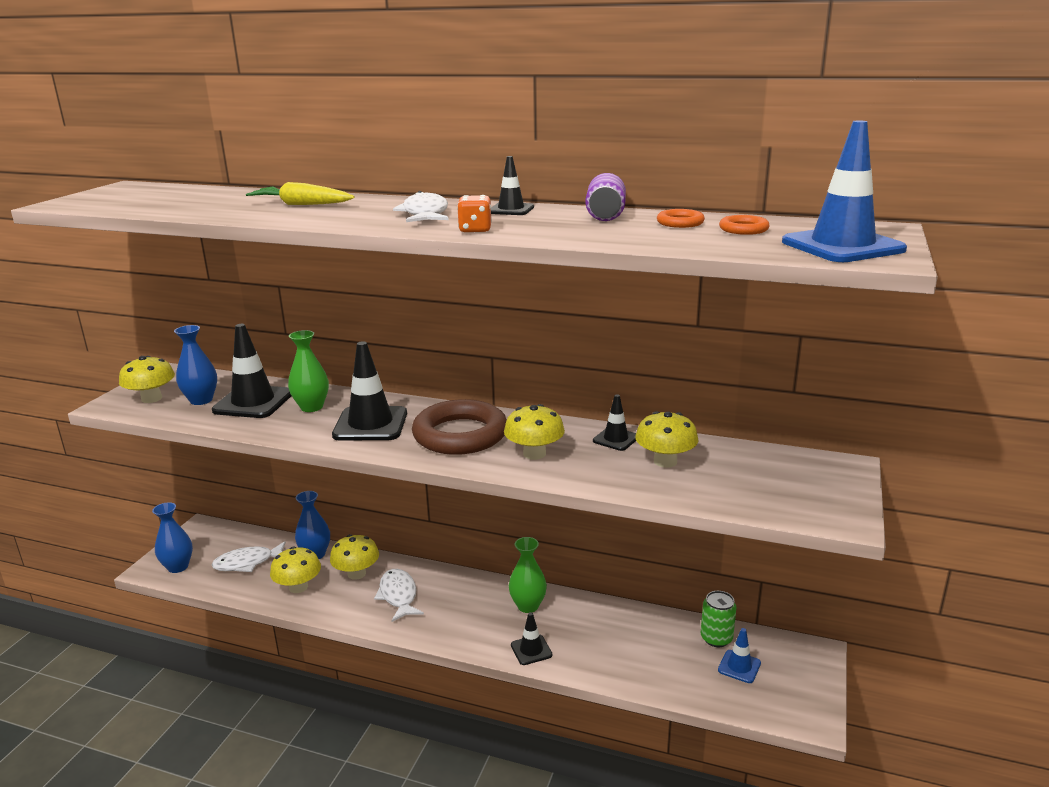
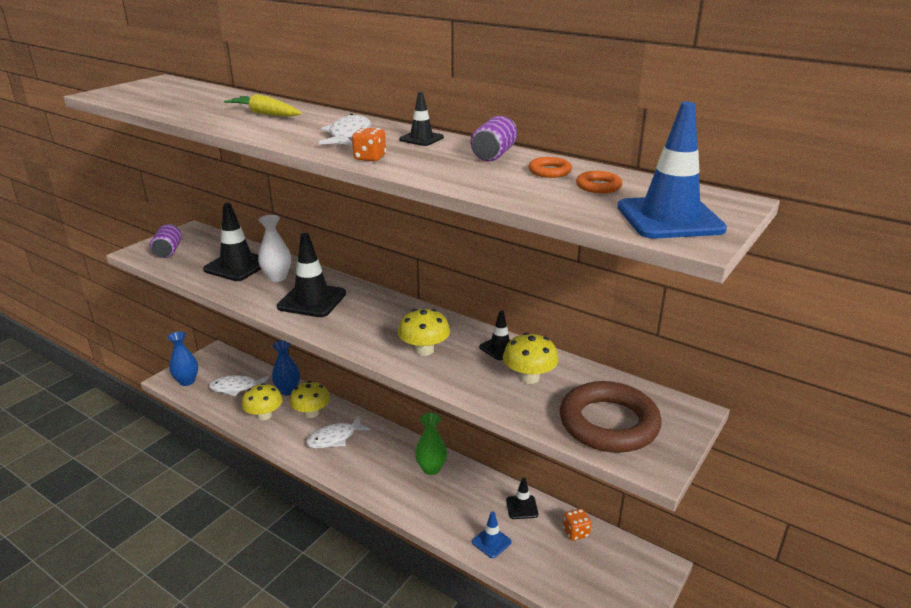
camera: 15 degrees right, 5 degrees up
yellow mushroom [119,356,175,403] -> purple can [150,224,182,258]
blue vase [174,325,217,405] -> none
green vase [288,330,329,412] -> white vase [258,215,291,282]
white fish [374,569,424,622] -> white fish turned 120 degrees counterclockwise [306,416,371,449]
brown ring [412,399,507,455] -> brown ring moved to [560,381,662,453]
black traffic cone [511,612,552,665] -> black traffic cone moved to [506,478,538,519]
green can [701,591,736,647] -> orange dice [563,508,591,541]
blue traffic cone [718,628,761,683] -> blue traffic cone moved to [472,511,512,558]

